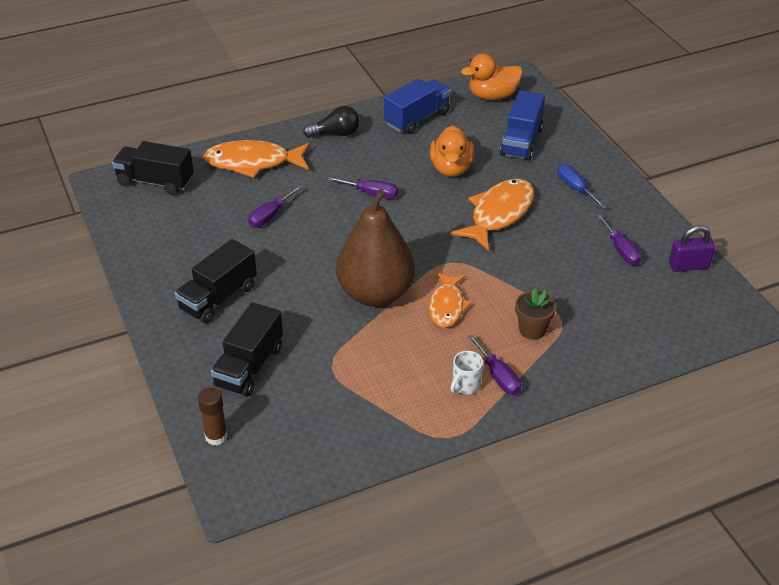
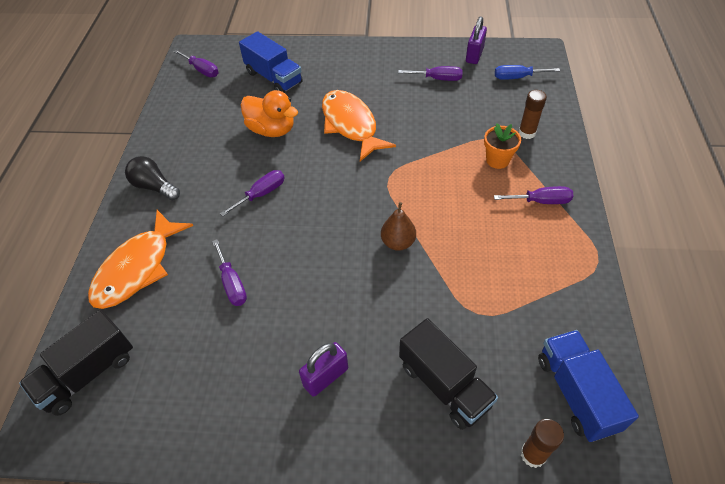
camera: 60 degrees left, 10 degrees up
black truck [175,239,257,324] -> purple padlock [299,342,348,397]
black light bulb [303,106,359,138] -> black light bulb turned 75 degrees counterclockwise [125,156,180,200]
brown pear [336,189,415,307] -> brown pear [381,202,416,251], size x0.45
blue truck [384,79,451,134] -> blue truck moved to [538,330,639,442]
orange fish [429,273,472,328] -> none
white mug [451,351,483,394] -> none
orange duck [461,54,523,100] -> purple screwdriver [174,49,219,77]
brown flower pot [515,288,556,339] -> orange flower pot [484,123,521,169]
blue screwdriver [557,164,607,209] -> blue screwdriver moved to [495,65,560,80]
none -> brown glue stick [519,90,547,139]

